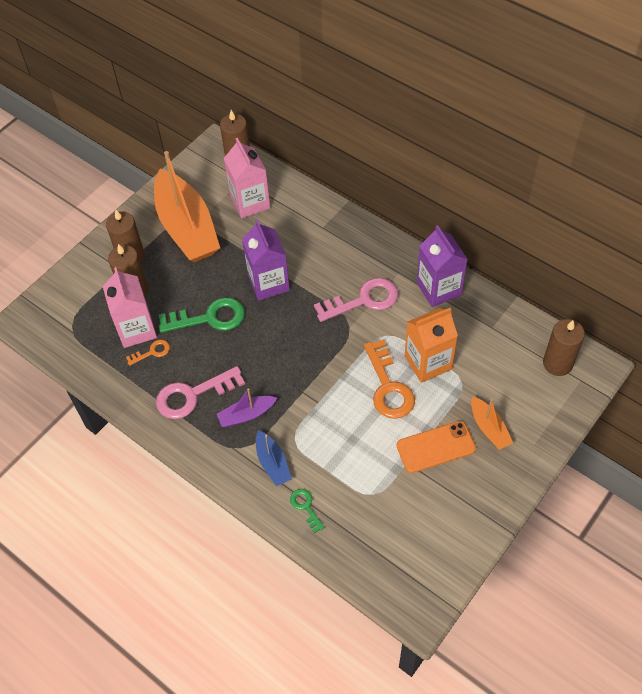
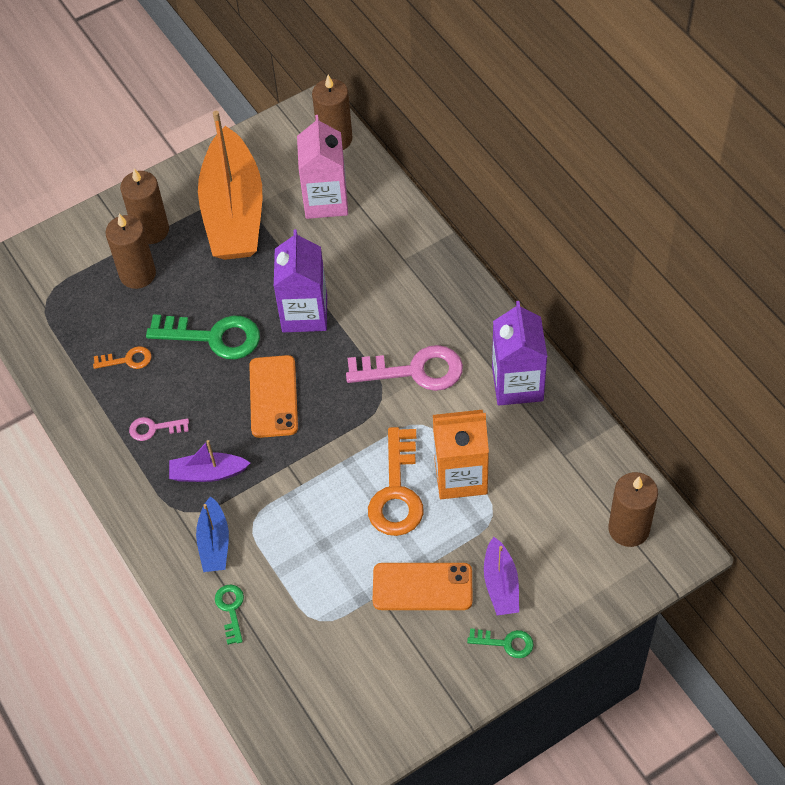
camera: 20 degrees right, 0 degrees up
pink carton [103,267,157,348] -> none
pink key [156,366,245,419] -> pink key [129,417,189,441], size x0.51
orange boat [471,396,513,450] -> purple boat [484,537,519,615]
none -> orange phone [249,355,298,438]
none -> green key [467,628,534,658]

